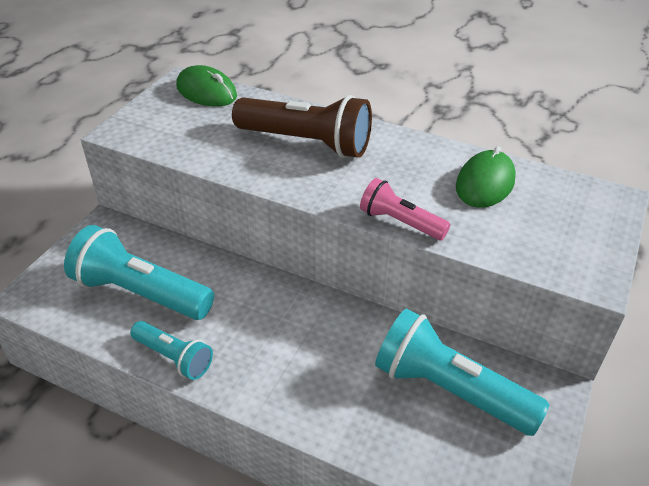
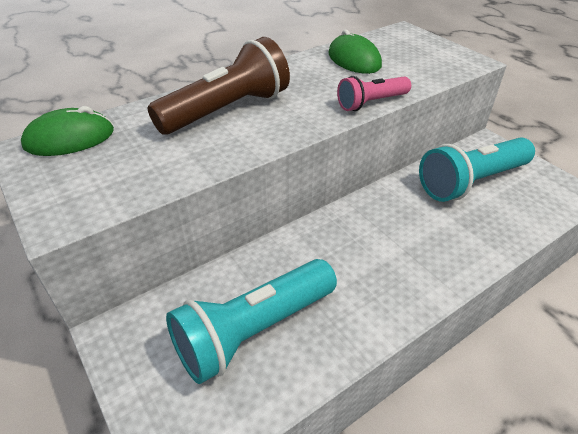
camera: 60 degrees left, 0 degrees up
turquoise flashlight [130,321,213,380] -> none

